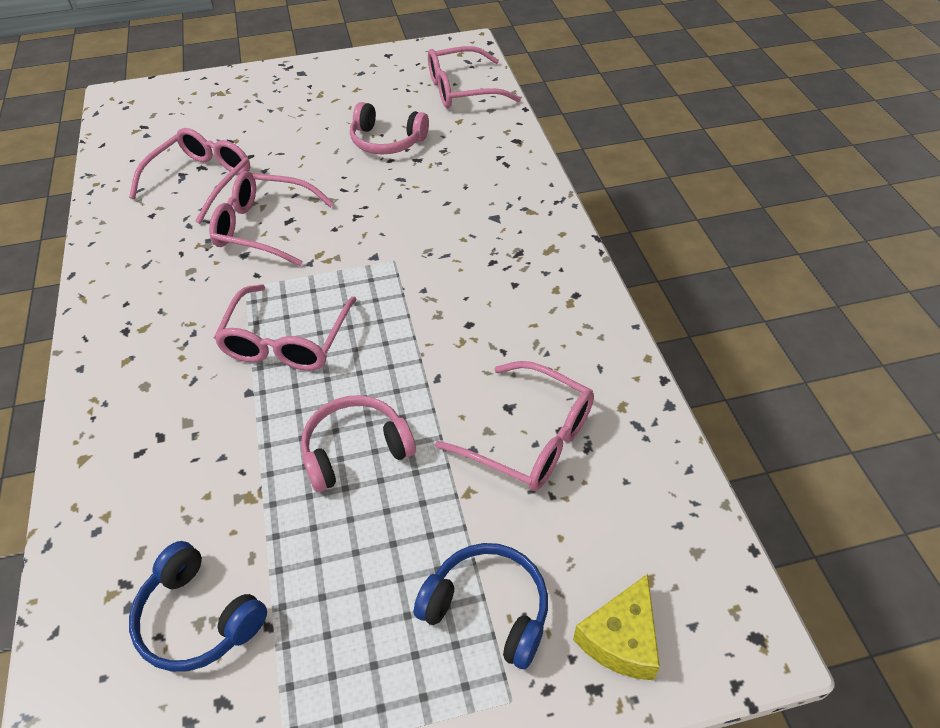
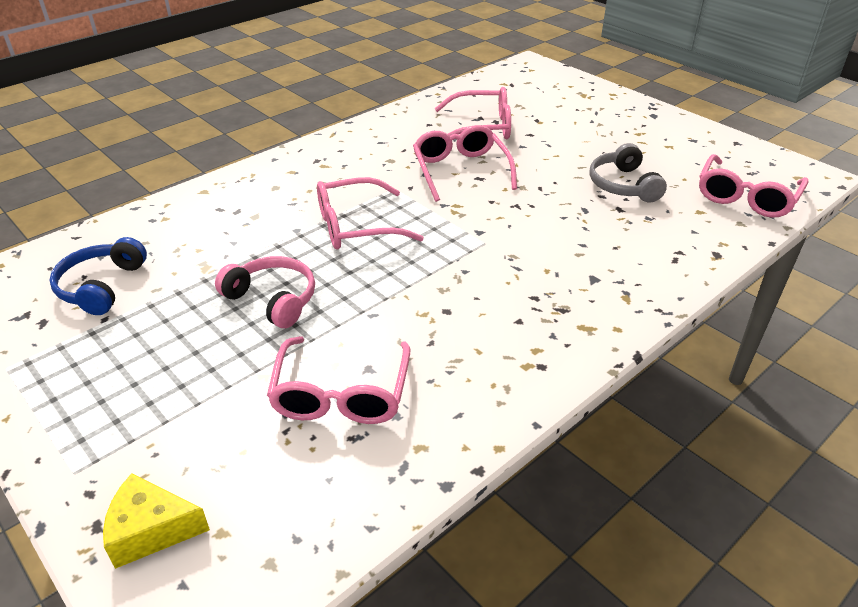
camera: 60 degrees right, 10 degrees down
pink headphones [350,102,429,154] -> grey headphones [589,143,667,202]
blue headphones [414,543,548,669] -> none
pink glasses [428,46,521,108] -> pink glasses turned 105 degrees counterclockwise [699,154,809,218]

